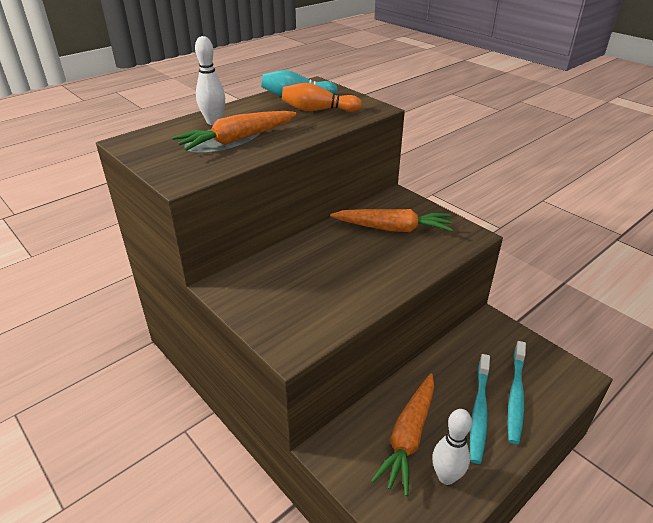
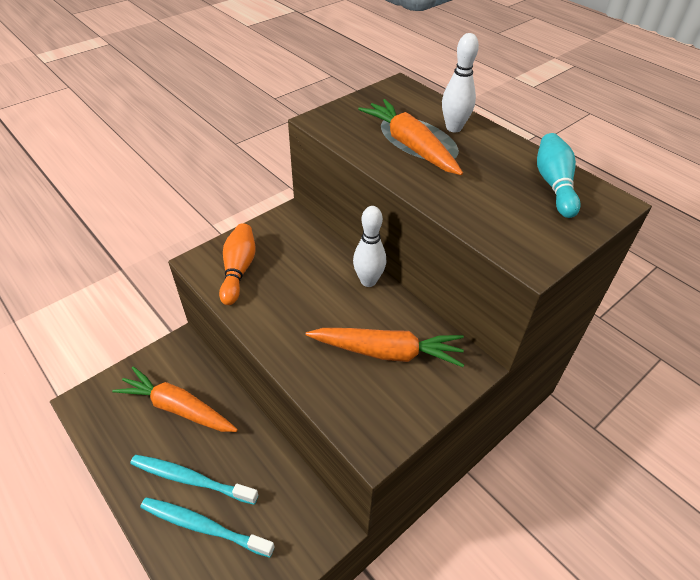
camera: 90 degrees right, 10 degrees up
orange bowling pin [282,83,362,112] -> orange bowling pin moved to [219,223,255,305]
orange carrot [330,209,454,232] -> orange carrot turned 90 degrees counterclockwise [306,328,464,367]
white bowling pin [432,409,472,485] -> white bowling pin moved to [353,206,386,287]

